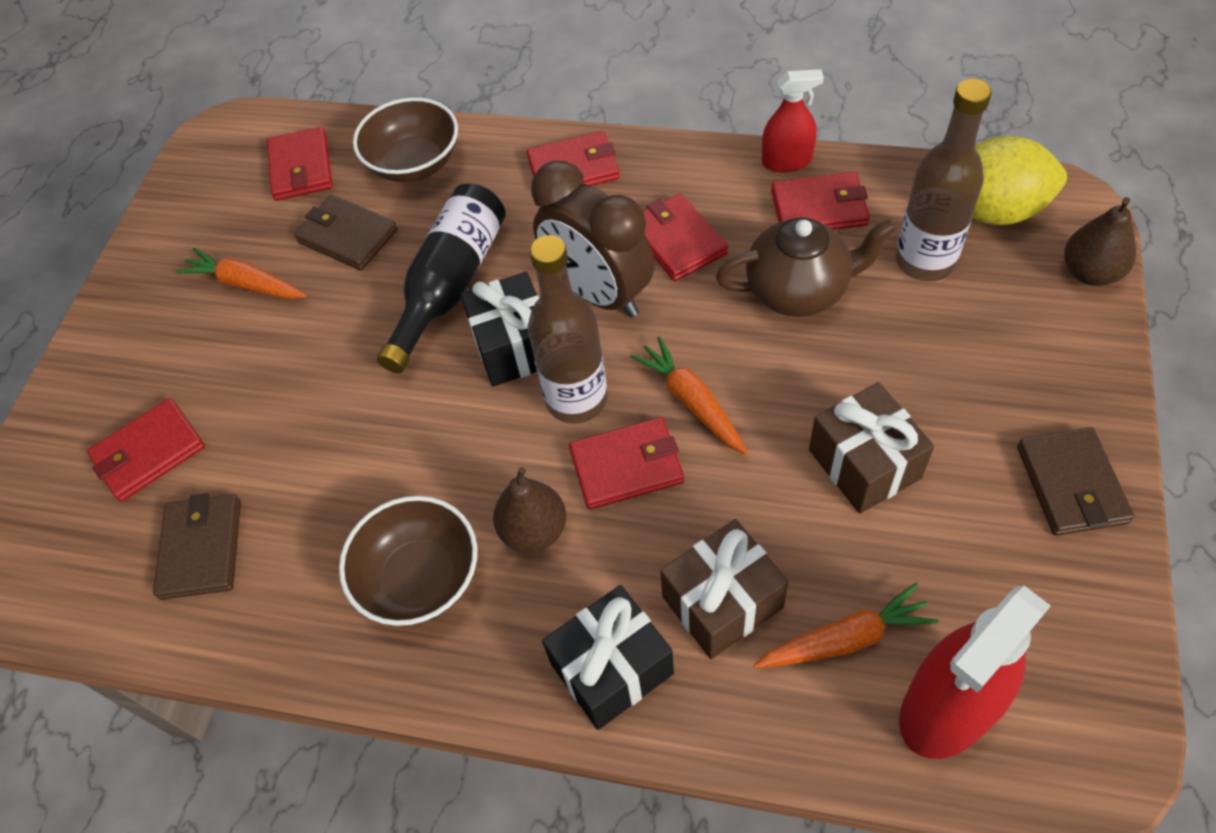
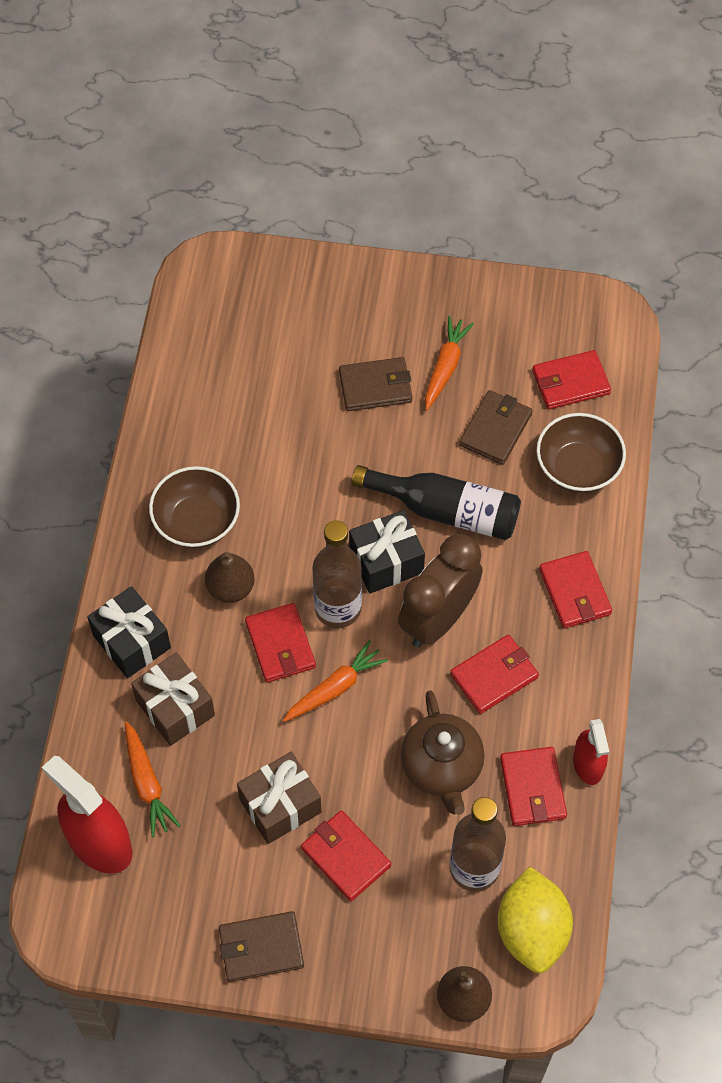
camera: 80 degrees right, 5 degrees up
red wallet [87,398,205,502] -> red wallet moved to [301,810,391,901]
brown wallet [153,493,241,600] -> brown wallet moved to [339,357,412,411]

